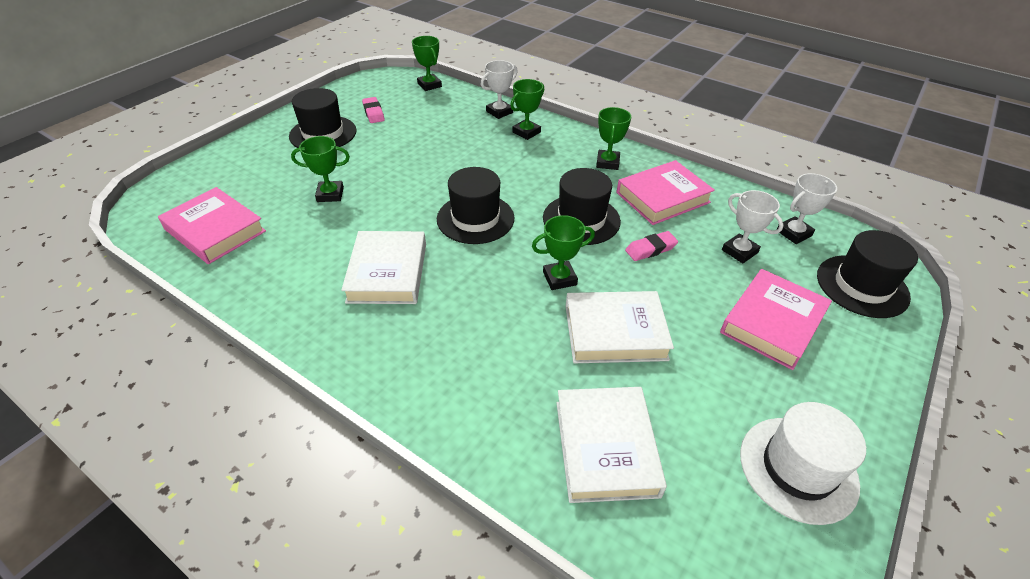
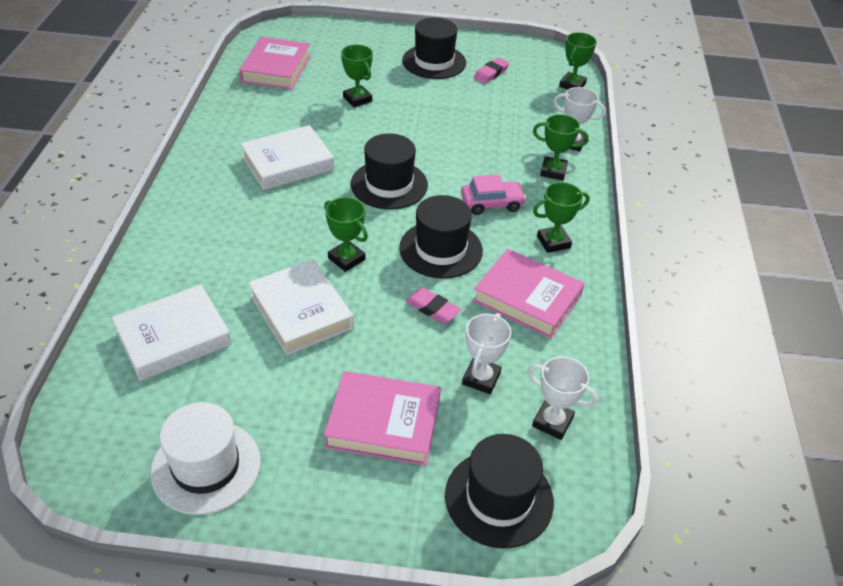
camera: 60 degrees right, 0 degrees up
none -> pink car [461,174,526,215]

